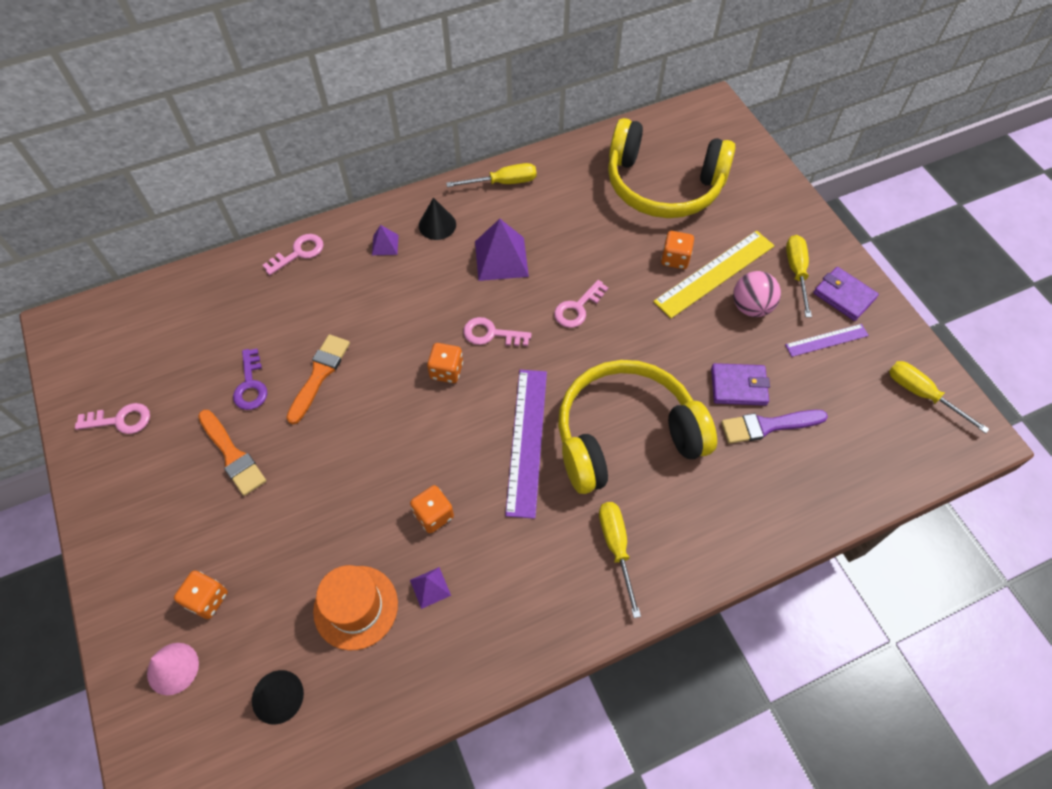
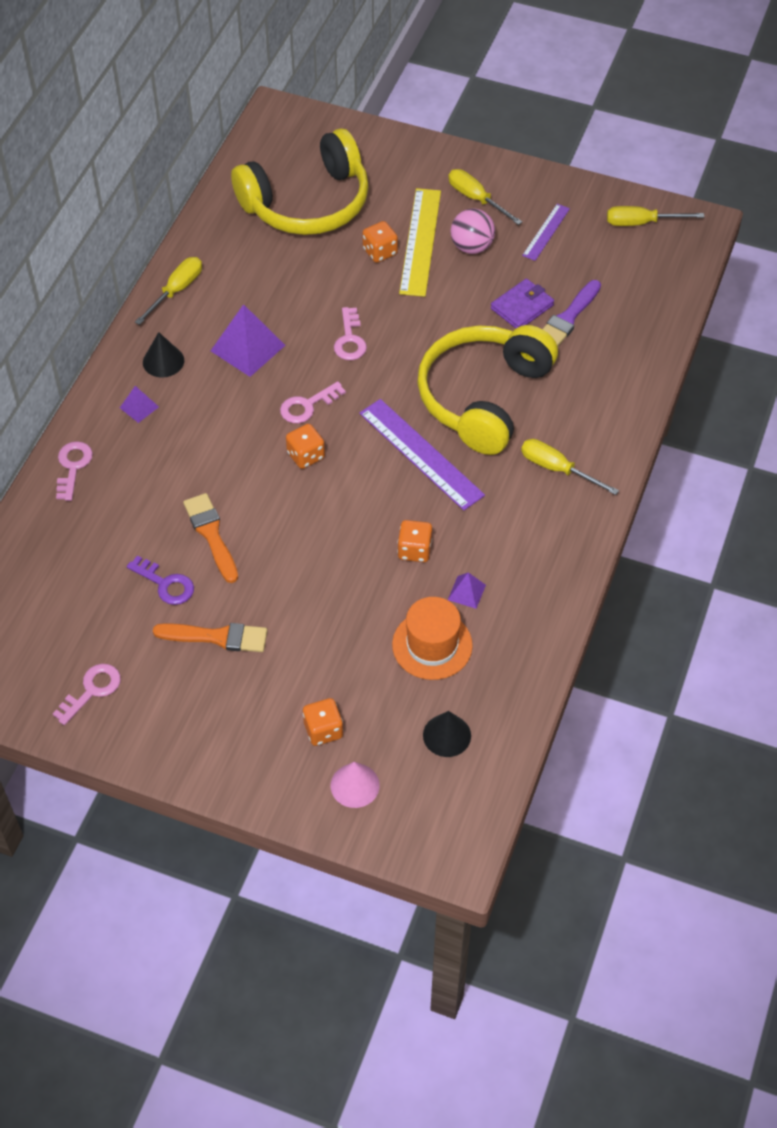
camera: 45 degrees left, 5 degrees down
purple wallet [813,267,879,321] -> none

